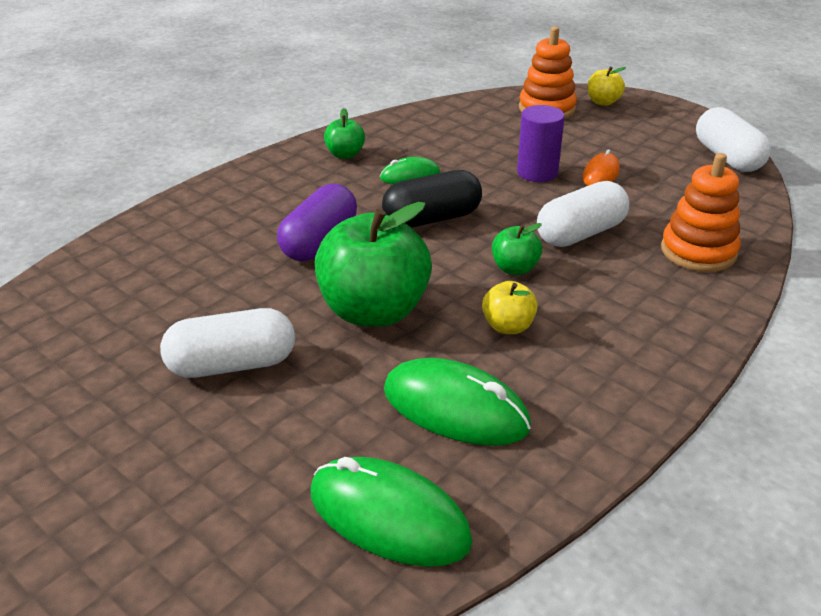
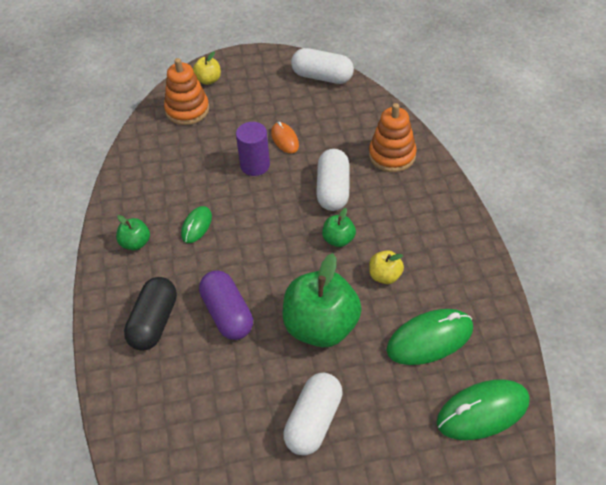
camera: 50 degrees left, 15 degrees up
black capsule [382,170,482,228] -> black capsule moved to [124,277,177,351]

